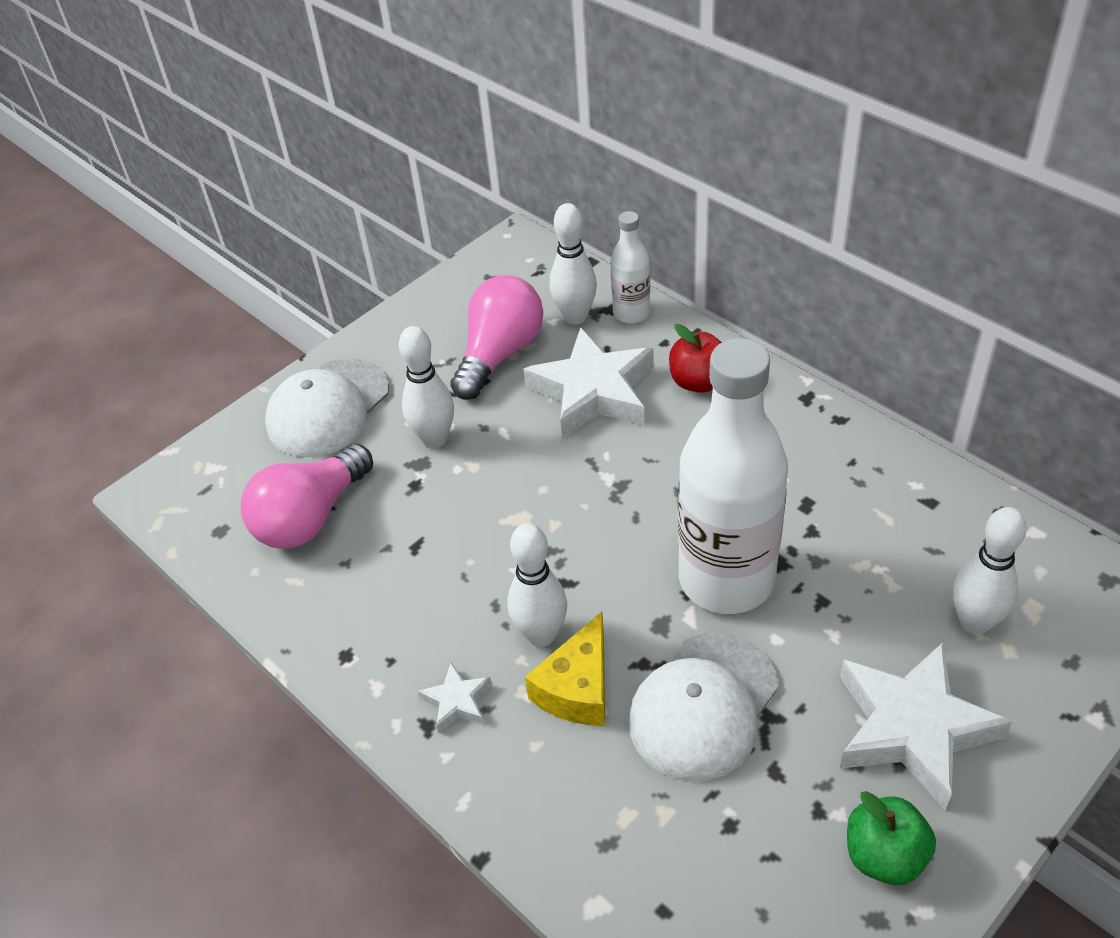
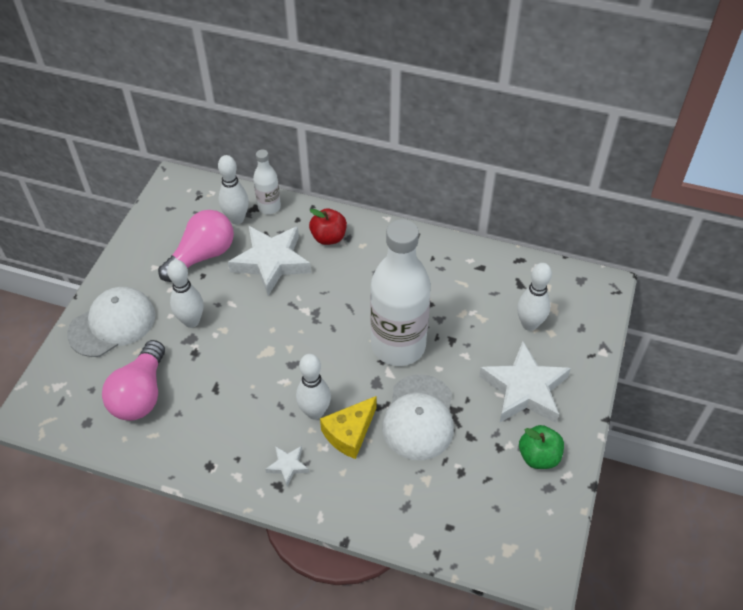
camera: 30 degrees left, 5 degrees up
white cap [265,359,389,457] -> white cap turned 135 degrees counterclockwise [67,287,155,357]
pink light bulb [450,275,543,400] -> pink light bulb turned 45 degrees clockwise [158,210,234,282]
yellow cheese [525,612,605,726] -> yellow cheese turned 45 degrees clockwise [320,396,377,459]

